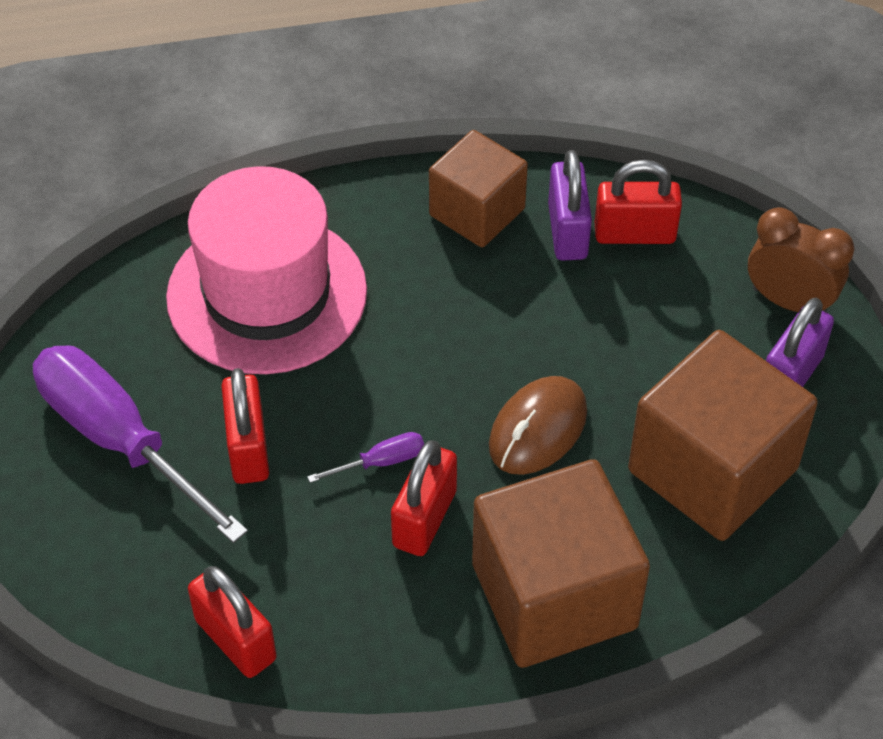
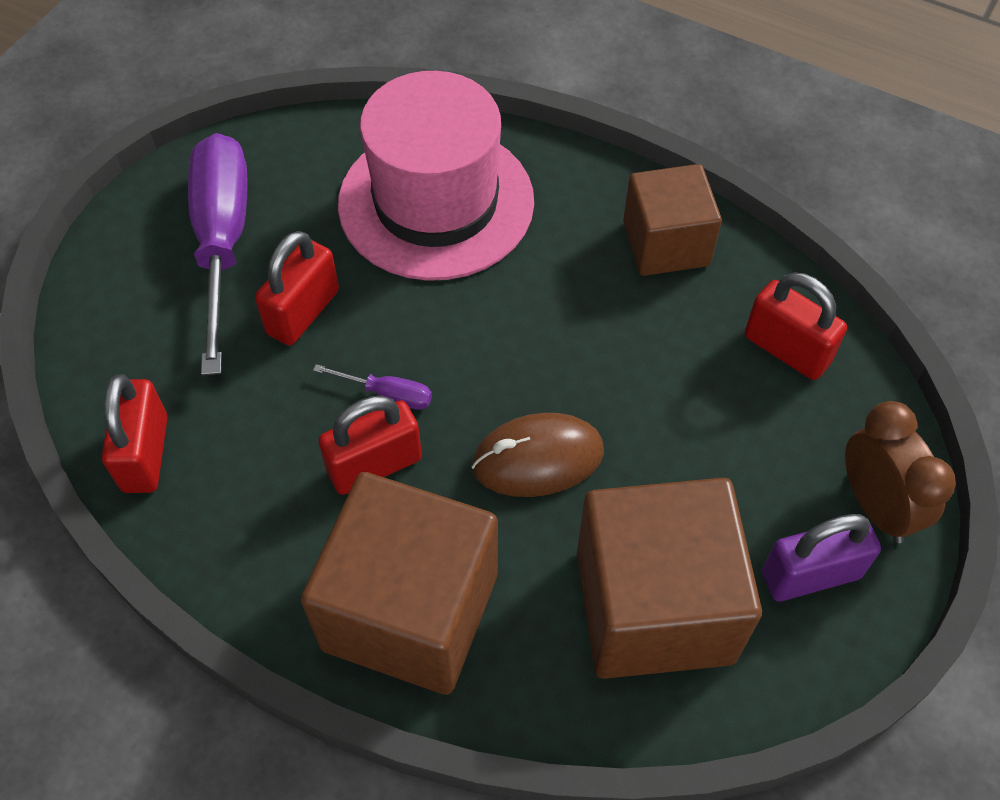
camera: 40 degrees right, 5 degrees up
purple padlock [548,150,592,261] -> none

